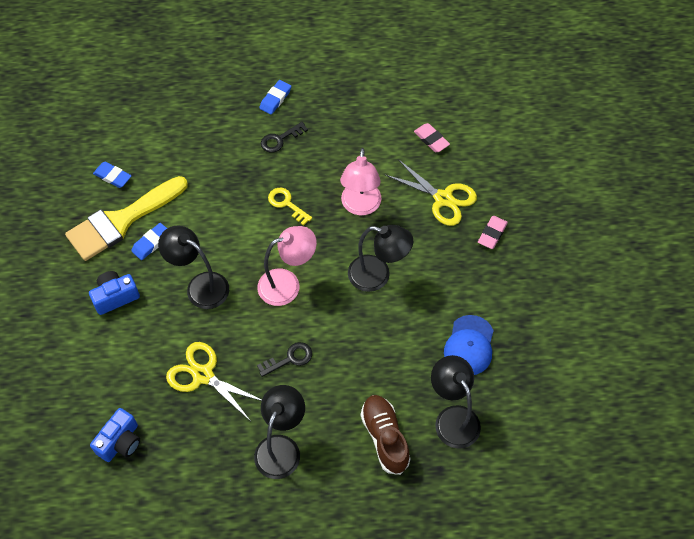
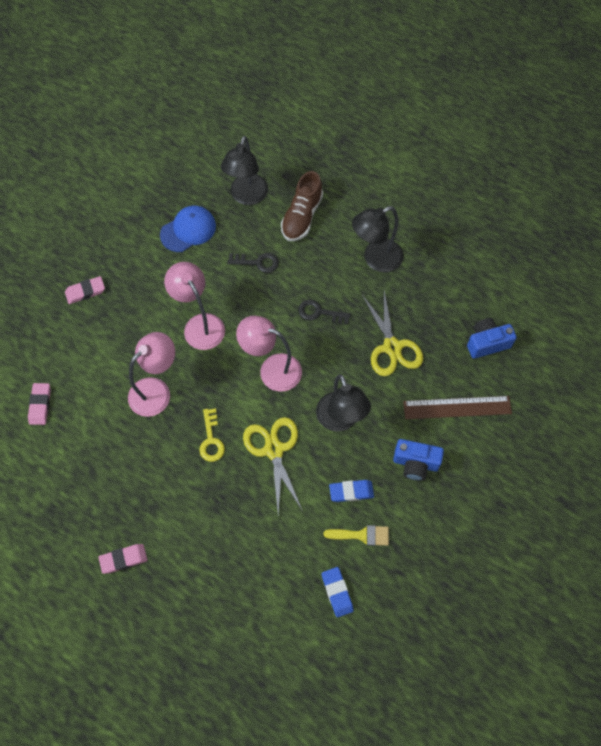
camera: 140 degrees left, 5 degrees up
yellow brush [65,176,188,261] -> yellow brush [324,525,389,546], size x0.45
blue eraser [259,80,291,115] -> pink eraser [98,544,147,574]
black key [261,122,308,153] -> black key moved to [227,253,279,273]
black lamp [348,225,413,292] -> pink lamp [164,262,225,350]
yellow scissors [385,159,477,226] -> yellow scissors moved to [243,417,303,515]
none -> brown ruler [403,396,512,419]

